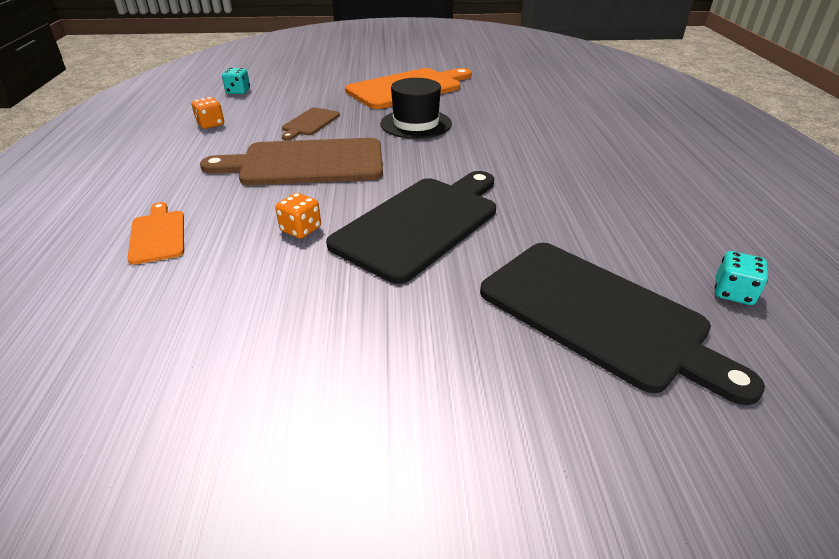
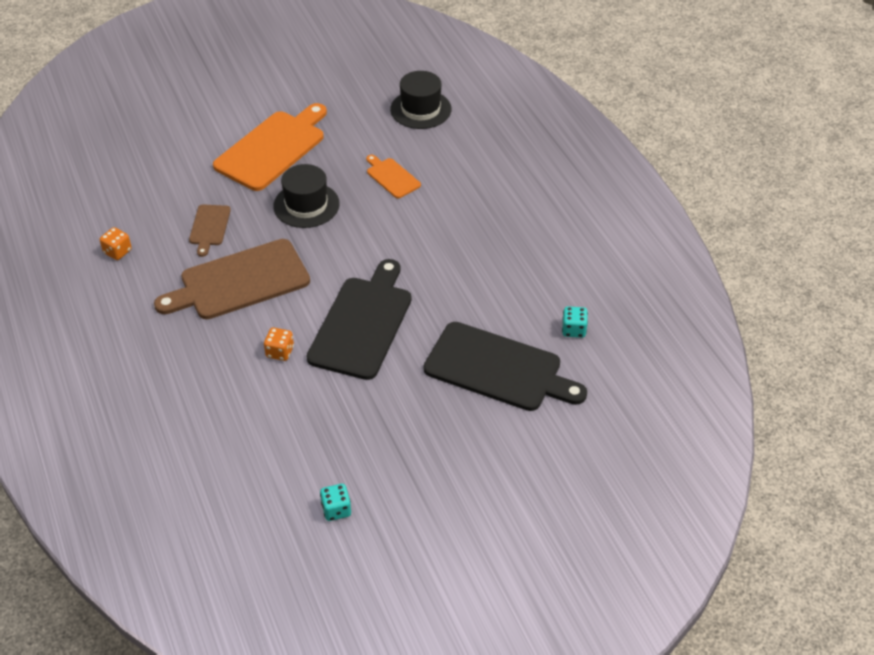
camera: 20 degrees left, 10 degrees up
orange cutting board [127,202,184,265] -> orange cutting board moved to [366,155,421,198]
turquoise dice [222,68,250,94] -> turquoise dice moved to [320,484,351,521]
none -> black hat [390,71,451,129]

